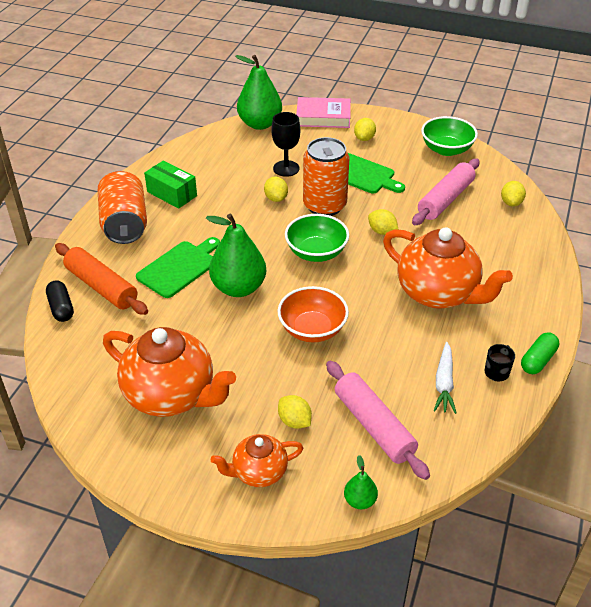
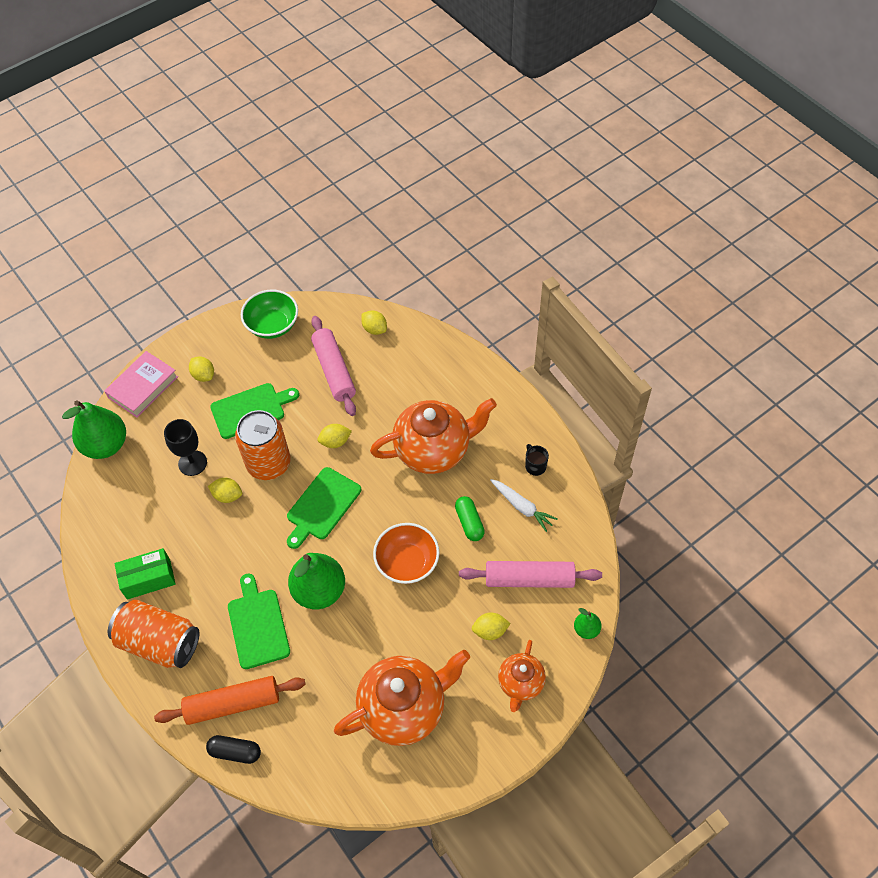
camera: 55 degrees left, 15 degrees up
green bowl [285,214,349,262] -> green cutting board [287,467,361,549]
green capsule [521,332,559,374] -> green capsule moved to [455,496,485,541]

